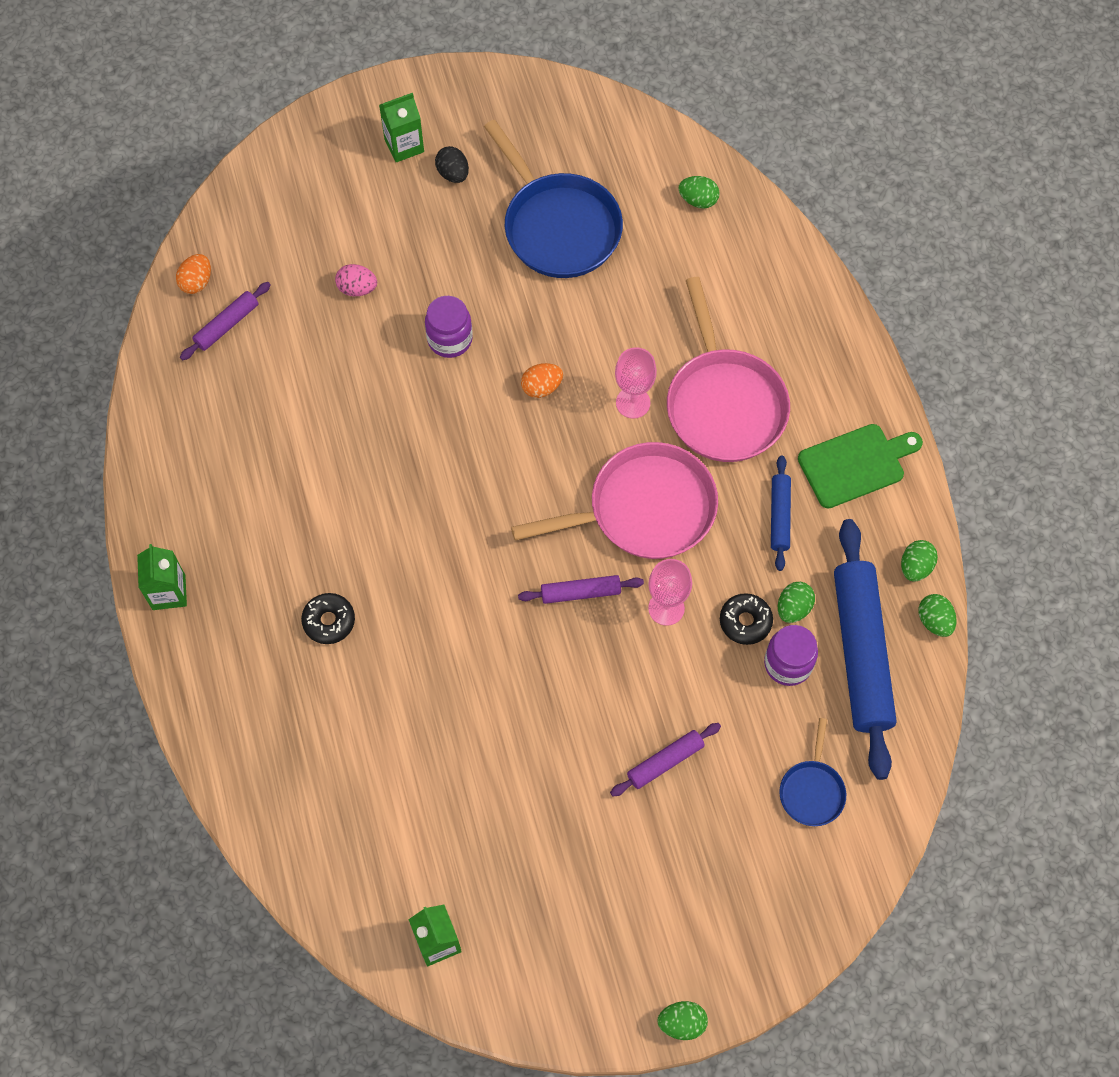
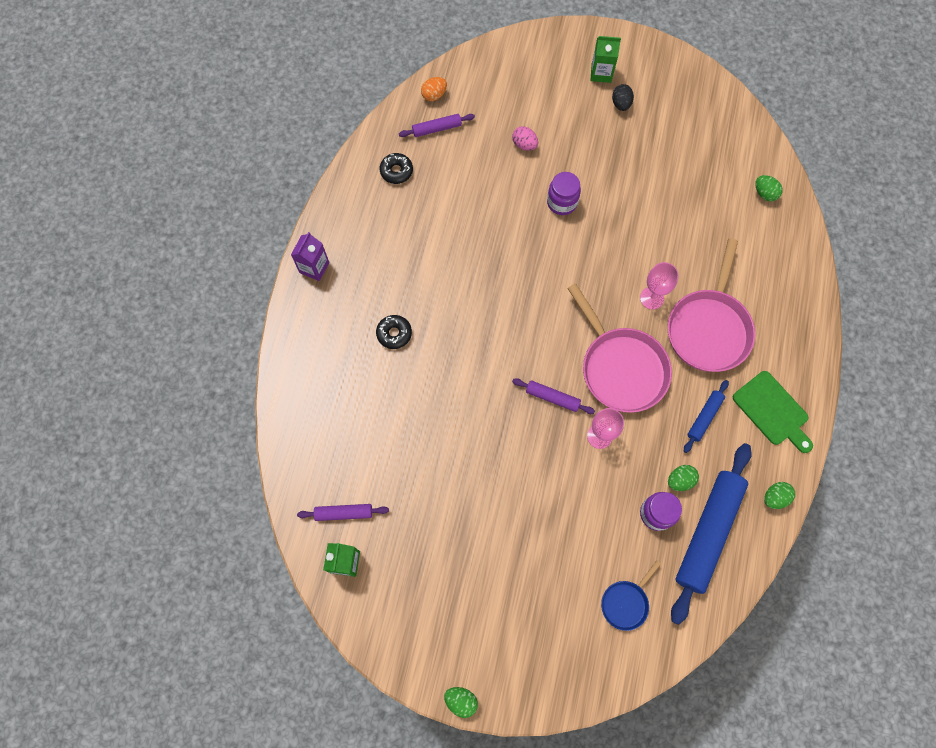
camera: 30 degrees right, 5 degrees up
green carton [137,544,187,610] -> purple carton [291,232,329,281]
blue pan [484,120,623,278] -> none
pink pan [511,442,718,559] -> pink pan turned 45 degrees clockwise [567,283,672,413]
orange egg [521,363,563,398] -> none
purple rolling pin [610,723,721,797] -> purple rolling pin moved to [297,504,389,521]
black donut [720,593,773,645] -> black donut moved to [380,153,413,184]
green cutting board [798,424,923,508] -> green cutting board turned 45 degrees clockwise [733,371,813,453]
green egg [918,594,957,637] -> none

